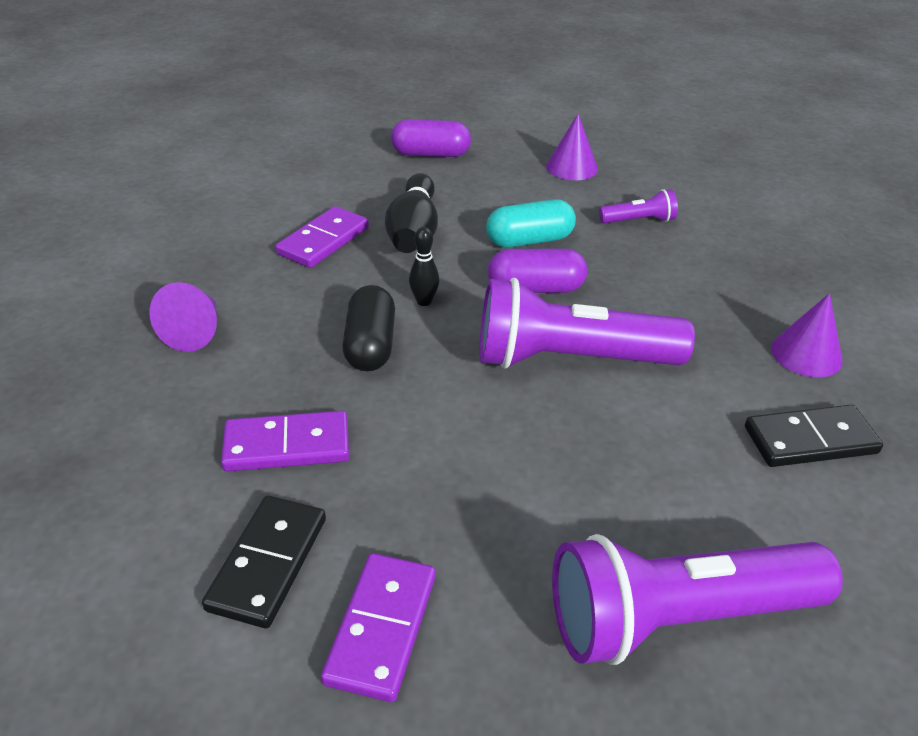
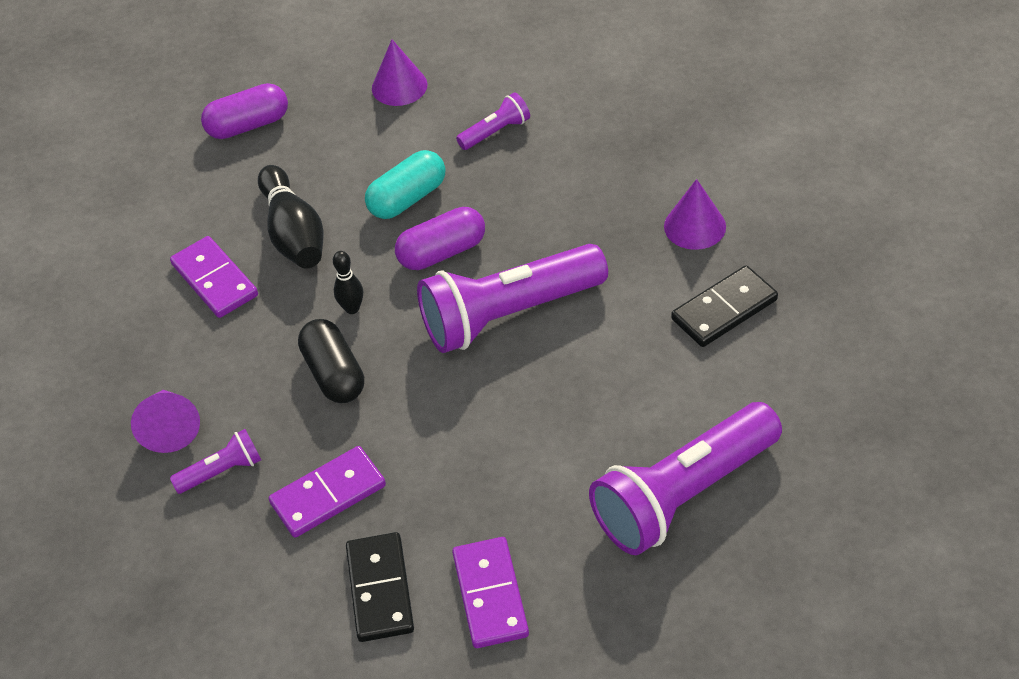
camera: 20 degrees left, 10 degrees up
purple domino [275,206,369,268] -> purple domino turned 45 degrees counterclockwise [170,236,258,318]
none -> purple flashlight [170,429,261,494]

